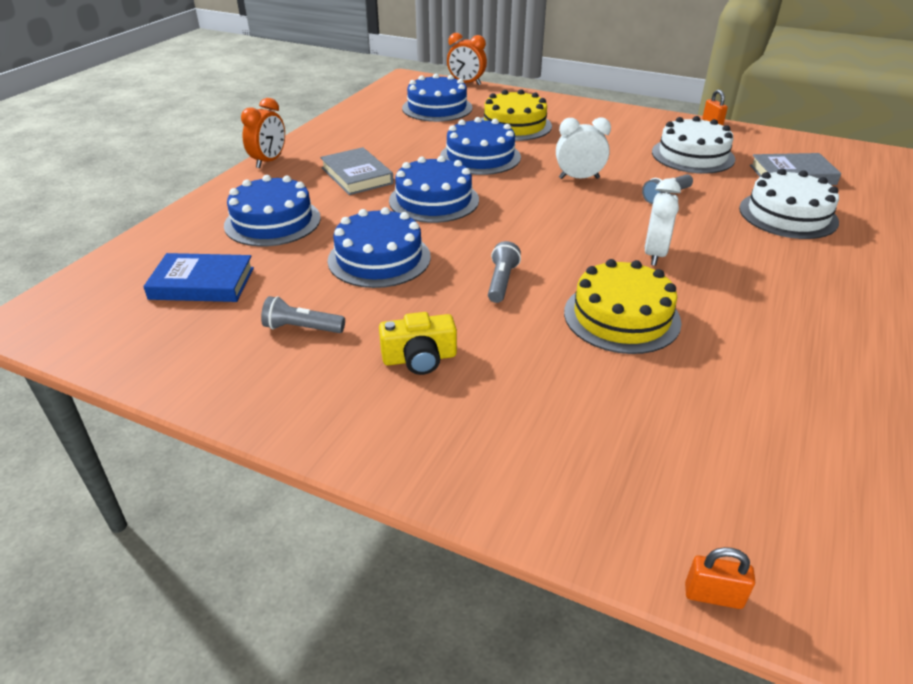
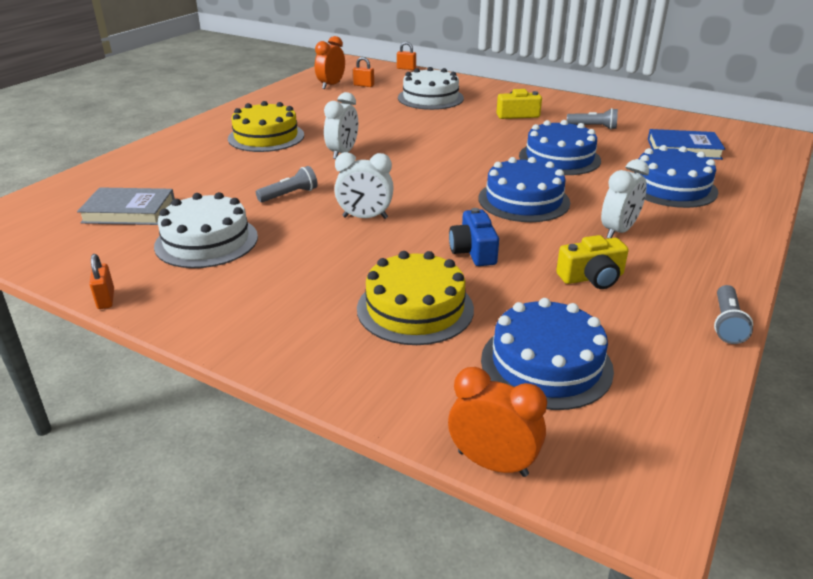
camera: 175 degrees left, 5 degrees down
orange clock [241,98,285,168] -> orange clock moved to [315,36,345,89]
grey book [320,147,394,195] -> white clock [601,159,649,239]
blue cake [440,117,521,175] -> blue camera [449,208,499,266]
grey flashlight [488,241,521,303] -> grey flashlight moved to [714,285,753,344]
yellow cake [564,259,681,354] -> yellow cake moved to [228,101,304,152]
white cake [739,169,839,239] -> white cake moved to [398,67,464,110]
none -> orange padlock [353,57,374,87]
none -> yellow camera [556,235,629,289]

